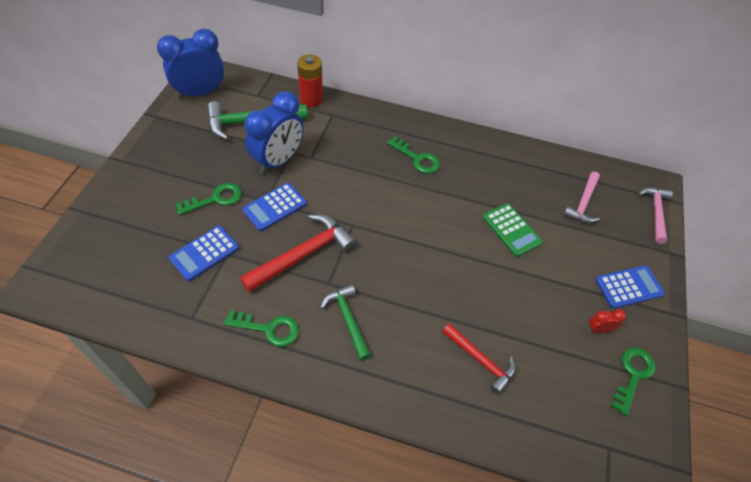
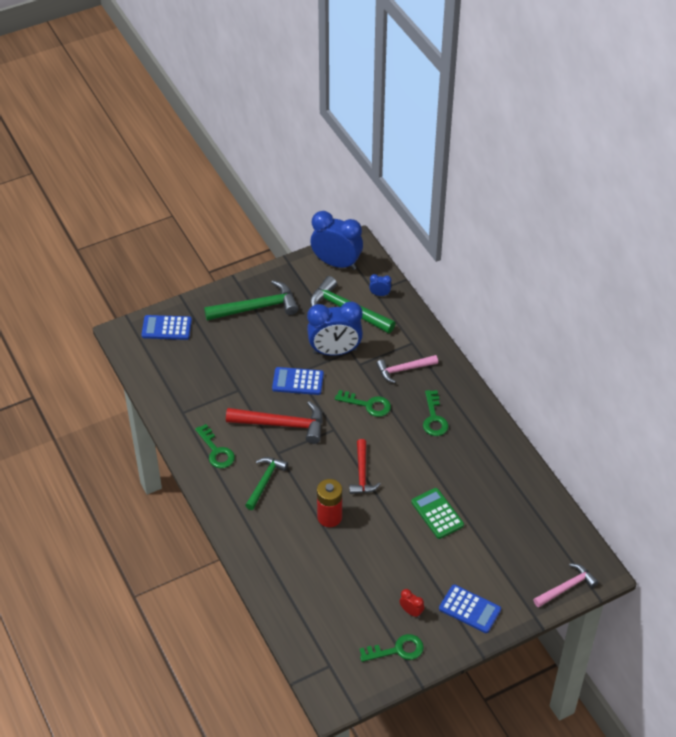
camera: 50 degrees right, 5 degrees down
blue calculator [169,226,239,281] -> blue calculator moved to [141,315,192,340]
green key [176,183,242,215] -> green key moved to [335,390,391,417]
red battery [297,55,323,107] -> red battery moved to [317,479,342,527]
red hammer [442,323,516,395] -> red hammer moved to [349,439,381,494]
green calculator [483,203,543,257] -> green calculator turned 135 degrees clockwise [411,488,464,539]
pink hammer [563,172,600,223] -> pink hammer moved to [376,355,438,383]
none -> green hammer [204,280,299,321]
none -> blue clock [369,274,391,296]

